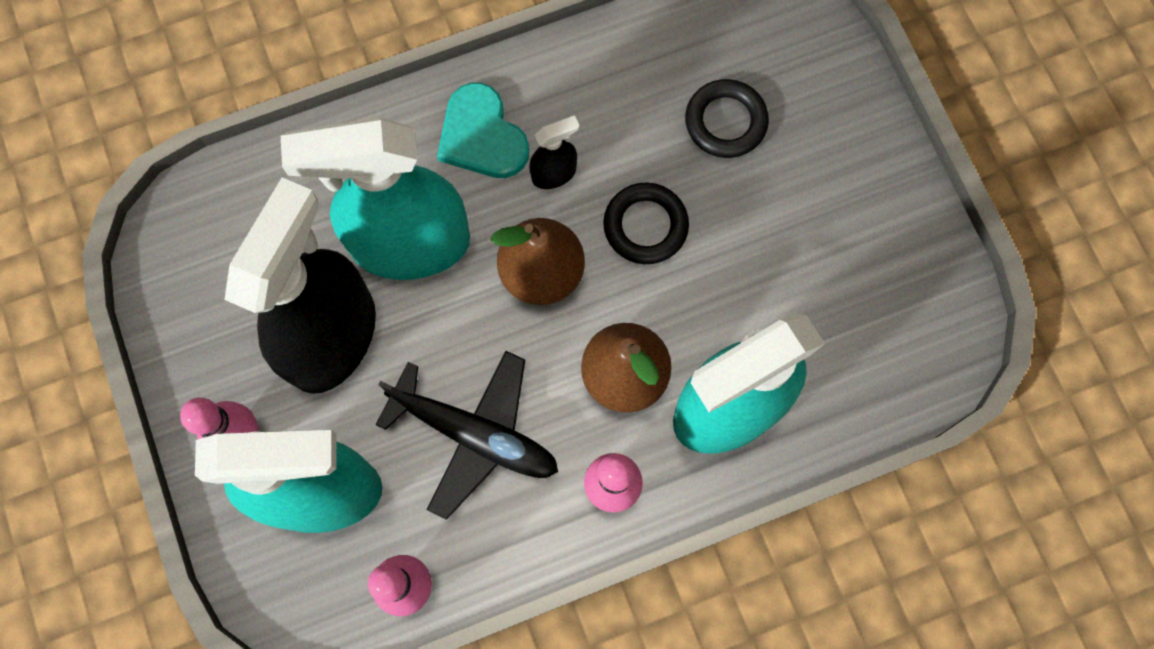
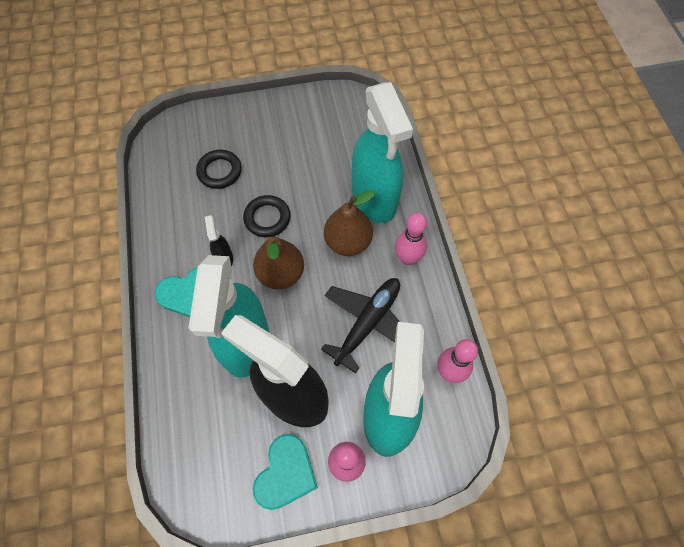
camera: 80 degrees left, 10 degrees down
none -> turquoise heart [253,434,318,510]

